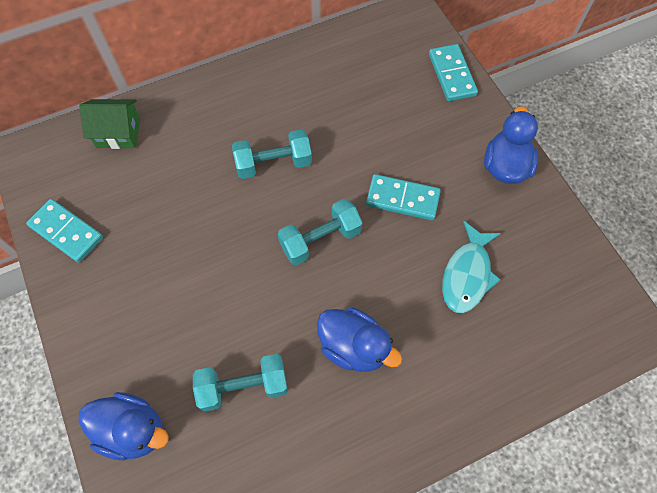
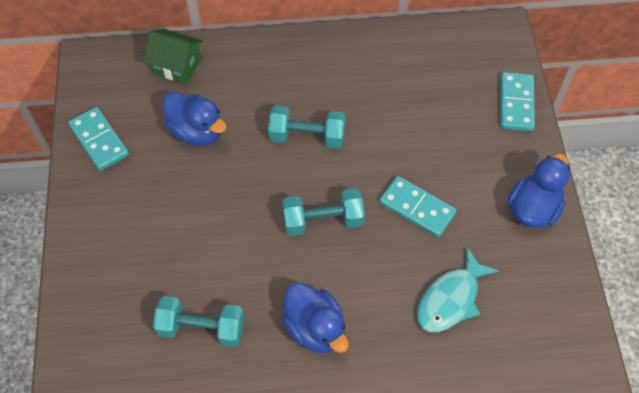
camera: 20 degrees right, 5 degrees down
blue duck [78,392,169,460] -> blue duck moved to [163,92,227,146]

